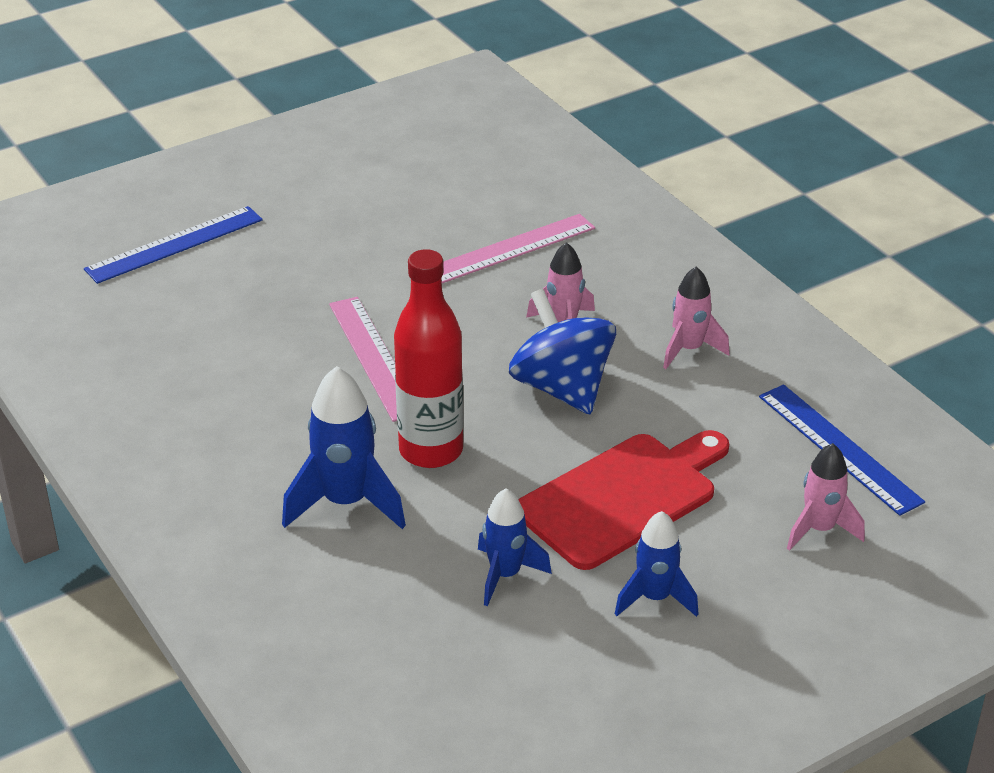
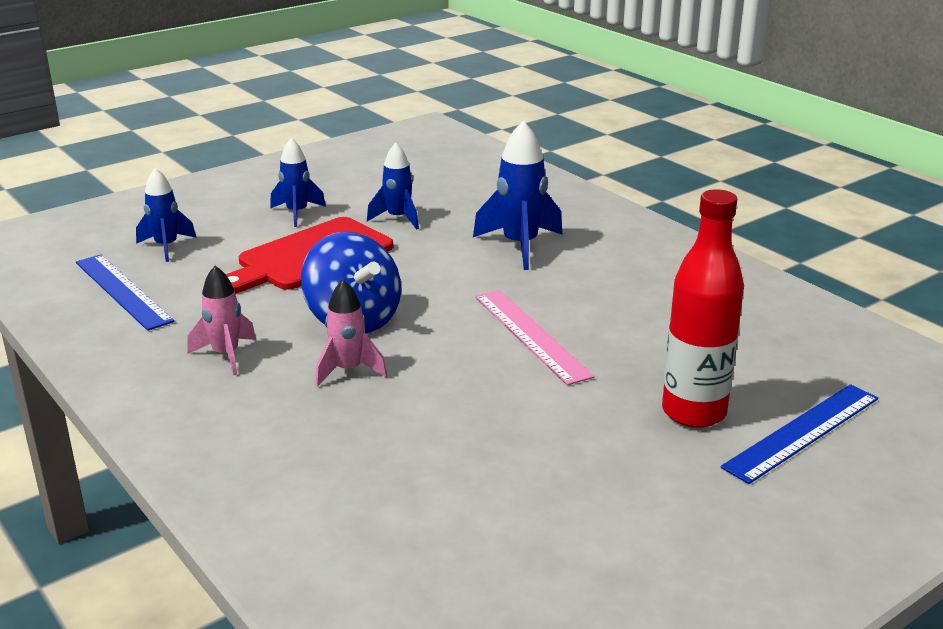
camera: 175 degrees right, 10 degrees down
red bottle [394,249,464,468] -> red bottle moved to [662,189,744,428]
pink ruler [441,214,595,283] -> none
pink rocket [787,443,865,551] -> blue rocket [136,168,196,262]

